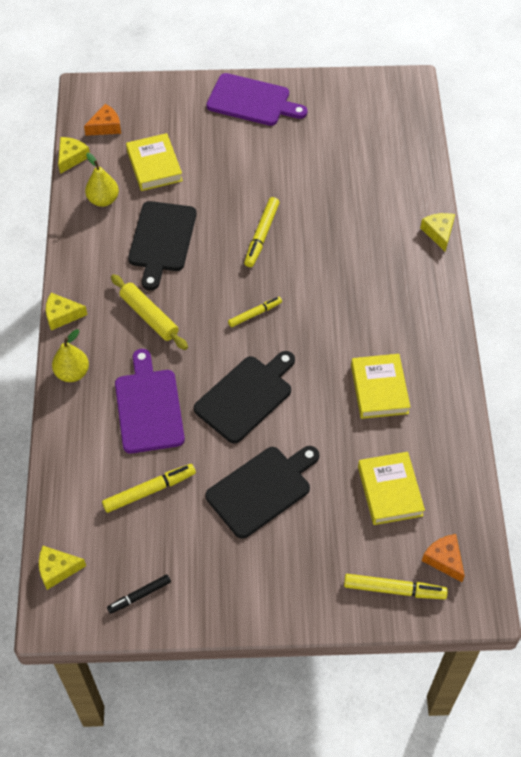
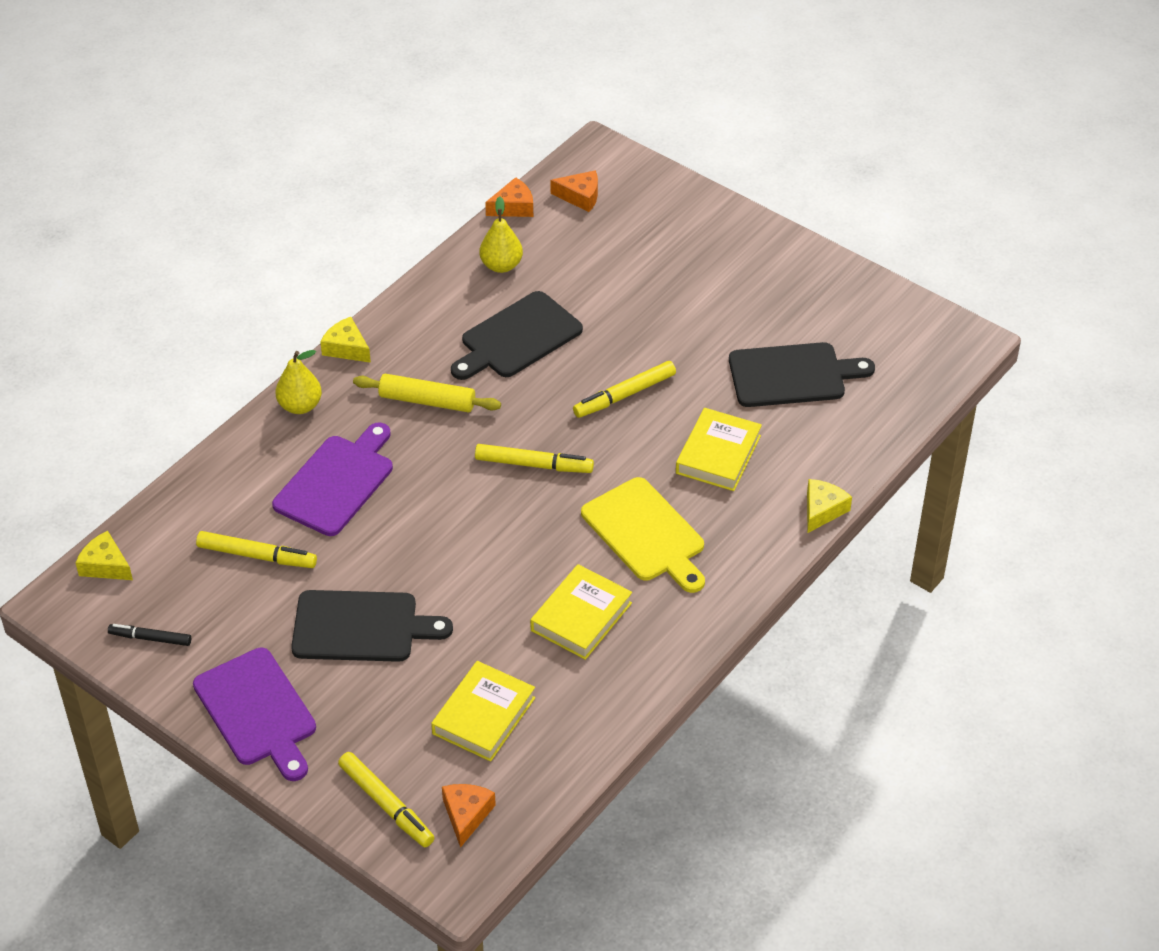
camera: 40 degrees right, 10 degrees down
yellow cheese [58,137,90,174] -> orange cheese [485,177,533,217]
yellow rolling pin [111,274,188,350] -> yellow rolling pin turned 75 degrees counterclockwise [353,374,501,412]
yellow book [126,133,183,191] -> yellow book moved to [676,408,762,491]
black cutting board [194,351,295,444] -> black cutting board moved to [729,342,875,407]
purple cutting board [206,73,308,126] -> purple cutting board moved to [193,648,316,781]
yellow marker [228,297,282,327] -> yellow marker [475,444,594,473], size x1.50
none -> yellow cutting board [581,477,705,593]

